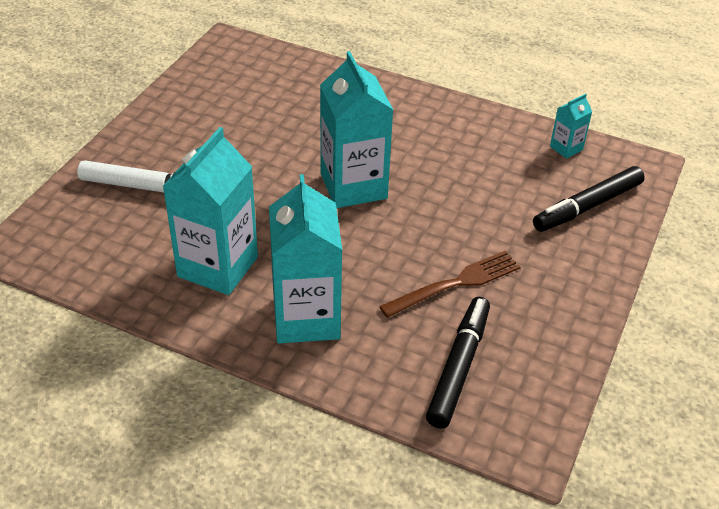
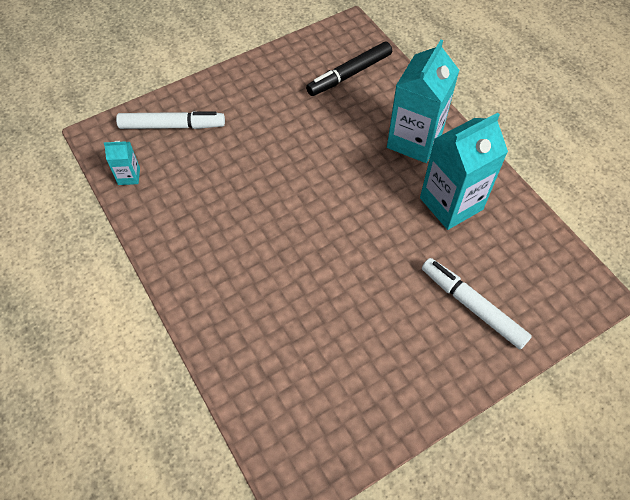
camera: 145 degrees left, 15 degrees up
turquoise carton [320,51,393,208] -> none
brown fork [379,251,520,318] -> none
black marker [533,166,645,232] -> white marker [116,111,225,129]

